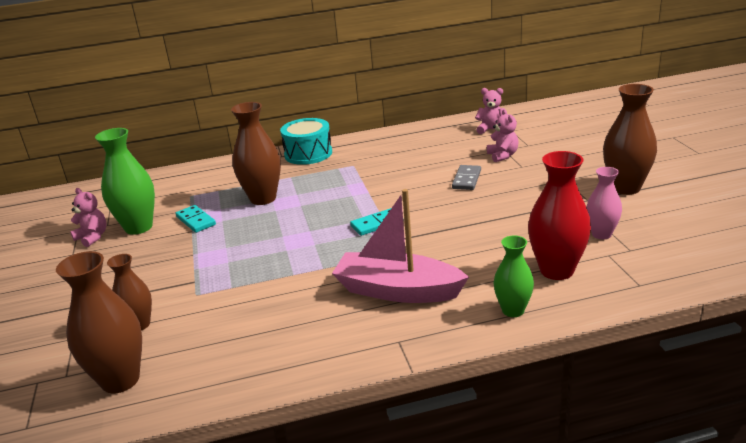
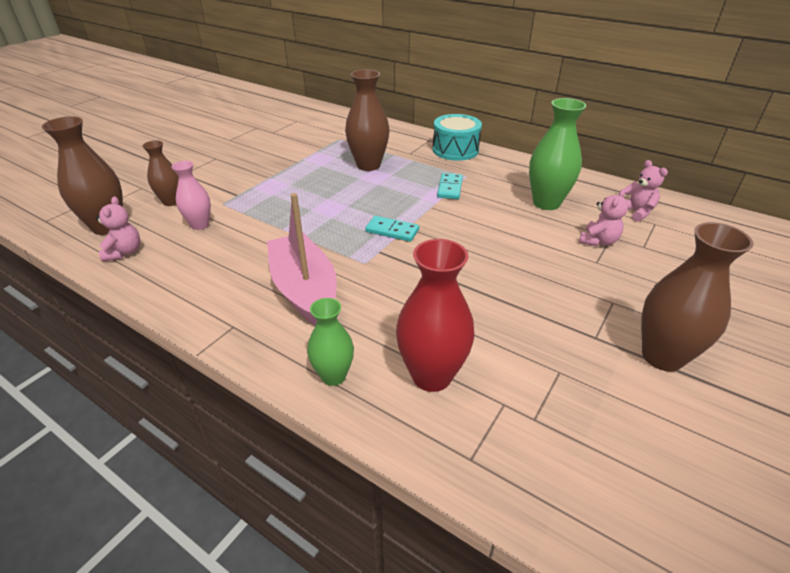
camera: 45 degrees right, 10 degrees up
pink teddy bear [70,188,107,247] -> pink teddy bear moved to [96,196,140,261]
green vase [95,128,155,235] -> green vase moved to [529,98,586,210]
turquoise domino [175,205,216,233] -> turquoise domino moved to [437,173,463,199]
grey domino [452,165,481,190] -> none
pink vase [586,167,622,239] -> pink vase moved to [172,161,211,230]

